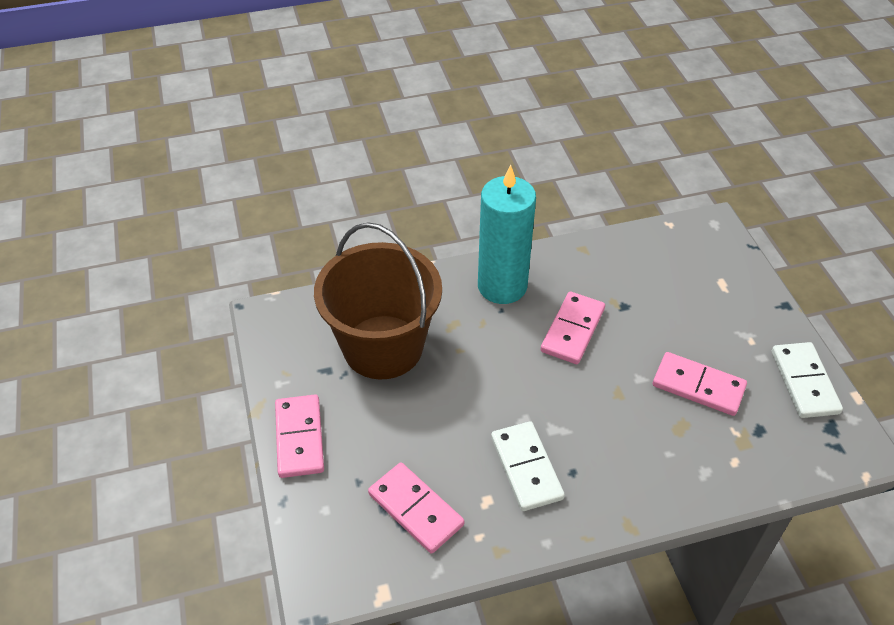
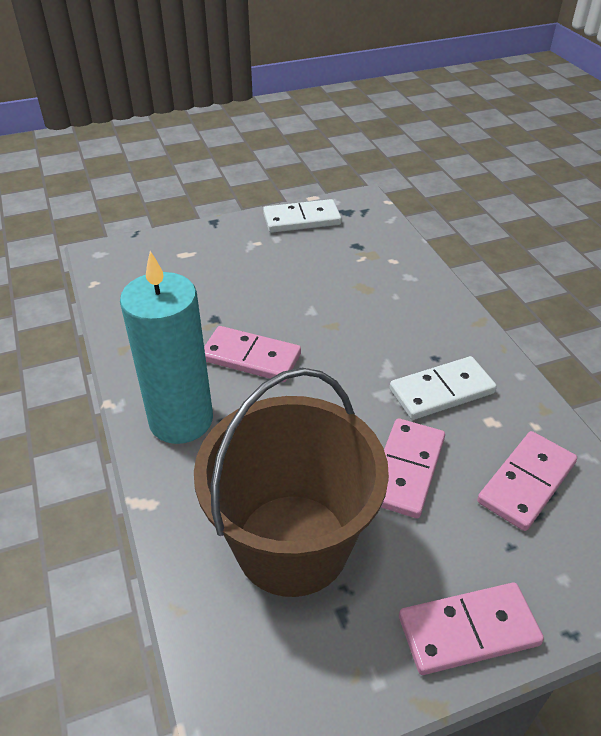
camera: 95 degrees left, 5 degrees down
pink domino [653,352,747,416] -> pink domino moved to [381,418,445,518]

